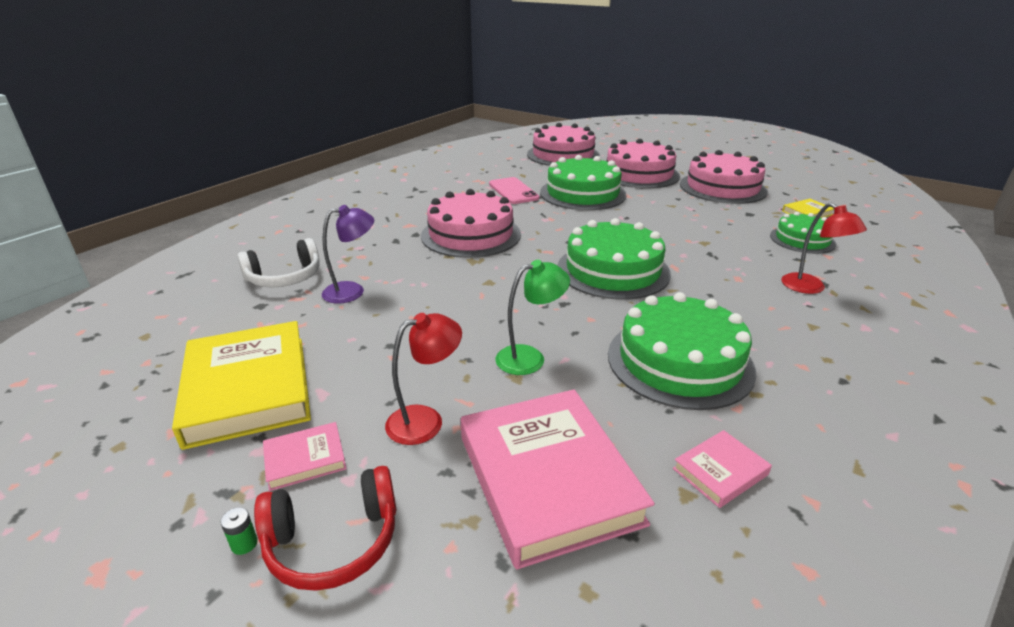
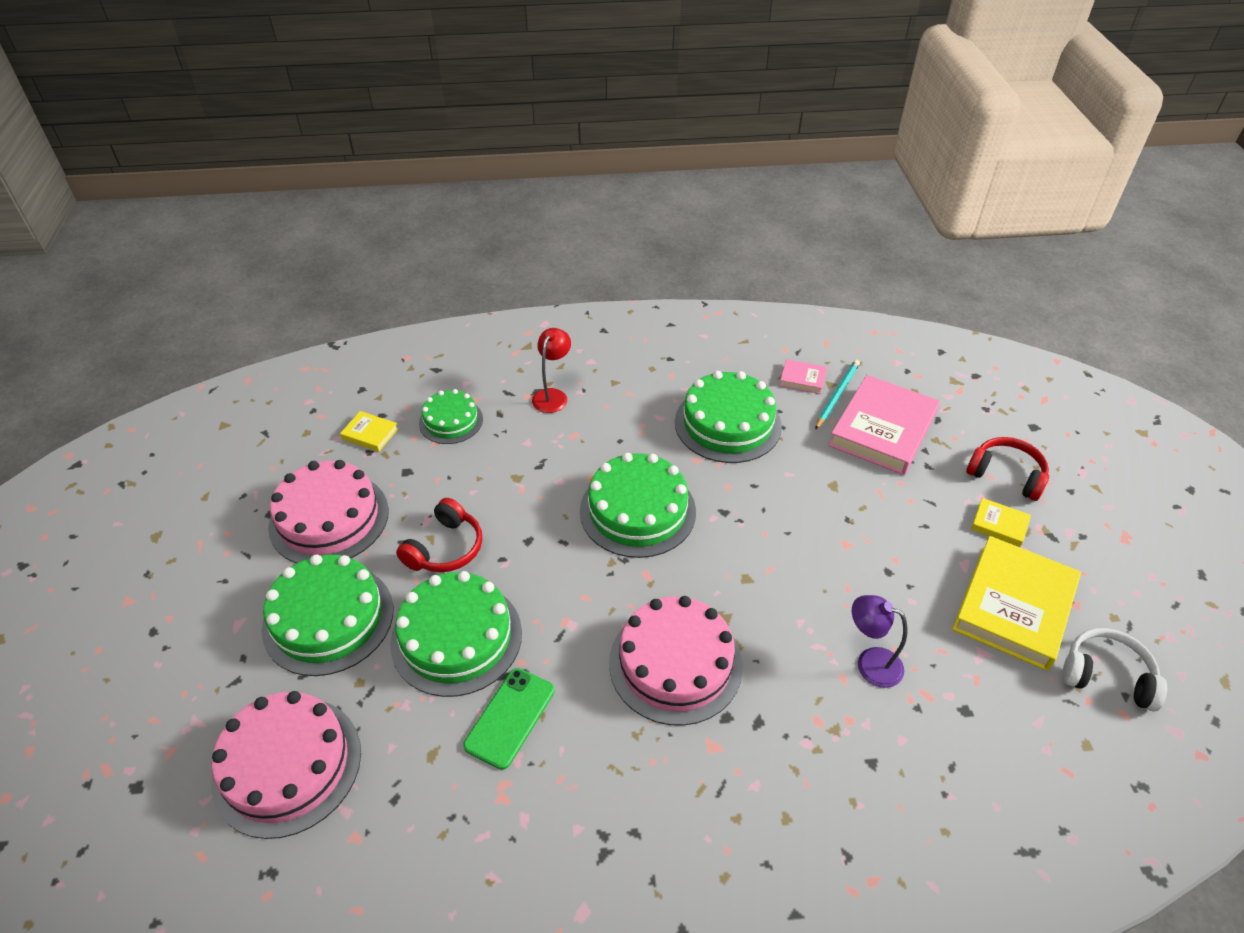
camera: 130 degrees left, 15 degrees up
green battery [221,507,258,555] -> none
white headphones [237,238,320,288] -> white headphones moved to [1062,628,1167,711]
pink book [263,422,347,491] -> yellow book [971,498,1031,547]
red lamp [385,313,462,445] -> none
pink phone [489,177,539,204] -> green phone [463,668,555,770]
green lamp [495,260,570,375] -> none
pink cake [607,139,680,188] -> green cake [262,554,393,676]
none -> red headphones [396,498,482,572]
none -> turquoise pencil [815,360,860,430]

